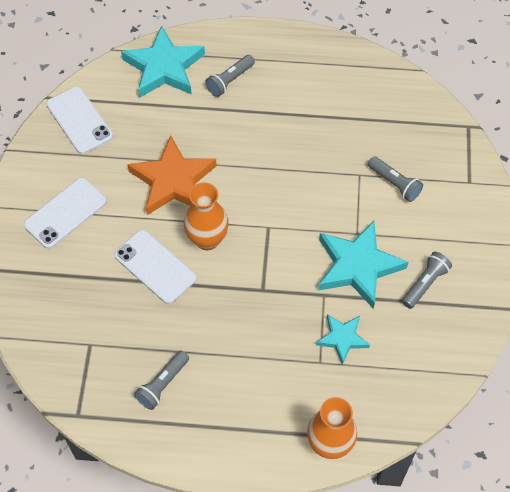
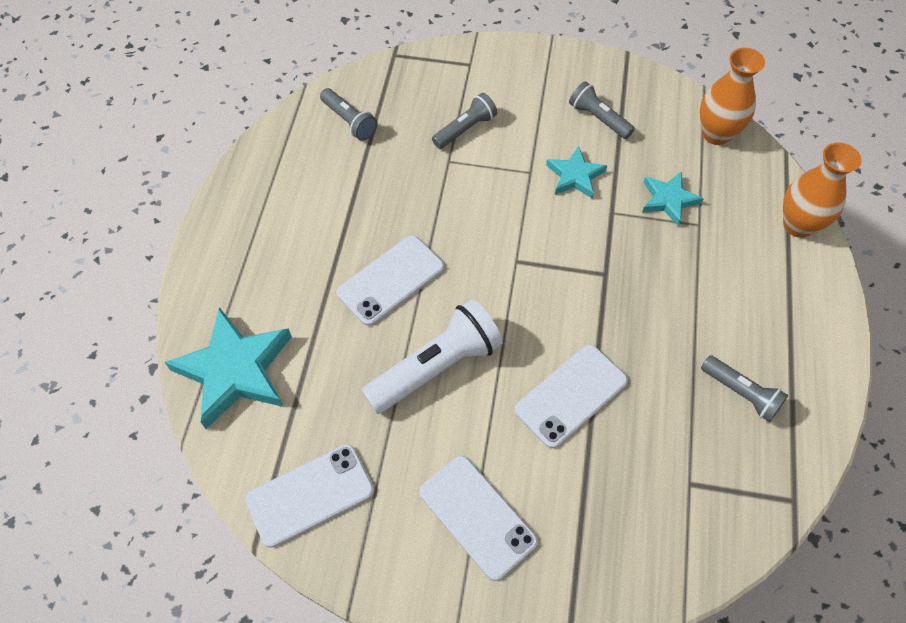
camera: 85 degrees left, 0 degrees up
orange star [127,135,217,215] -> white flashlight [361,299,503,414]
orange vase [184,183,229,250] -> orange vase moved to [700,48,765,145]
grey flashlight [205,55,255,97] -> grey flashlight moved to [320,88,377,141]
turquoise star [318,221,409,309] -> turquoise star [546,146,607,199], size x0.55
none -> white phone [337,235,444,326]

